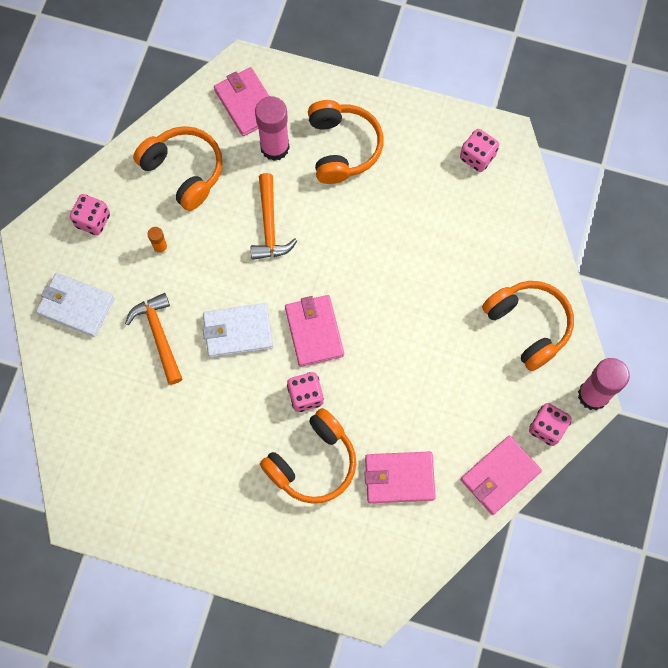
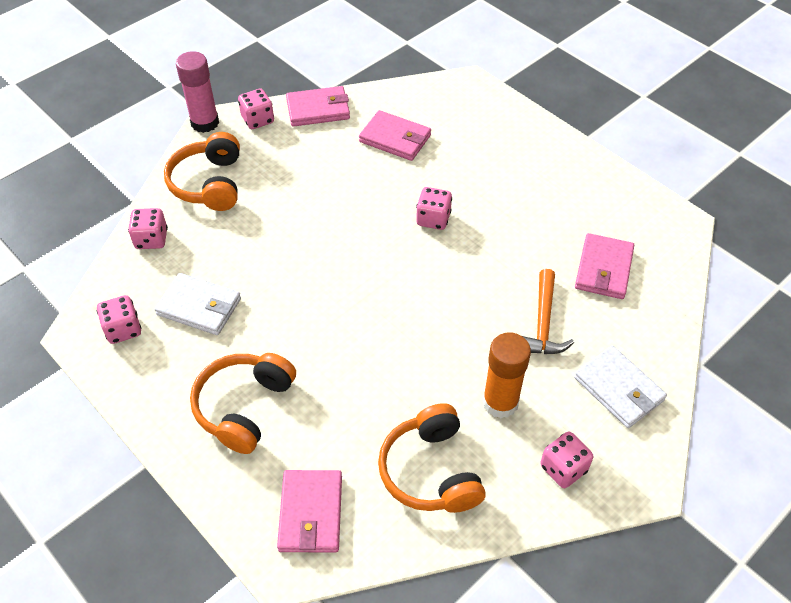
camera: 150 degrees left, 20 degrees down
orange glue stick [147,227,168,255] -> orange glue stick [483,332,531,418], size x2.08
white wallet [203,303,273,358] -> white wallet moved to [154,273,241,335]
orange hammer [251,173,297,260] -> none
pink glue stick [255,96,290,161] -> none
orange headphones [260,408,356,504] -> none
pink wallet [285,295,344,367] -> pink wallet moved to [575,233,634,299]
none -> pink dice [128,208,168,249]

